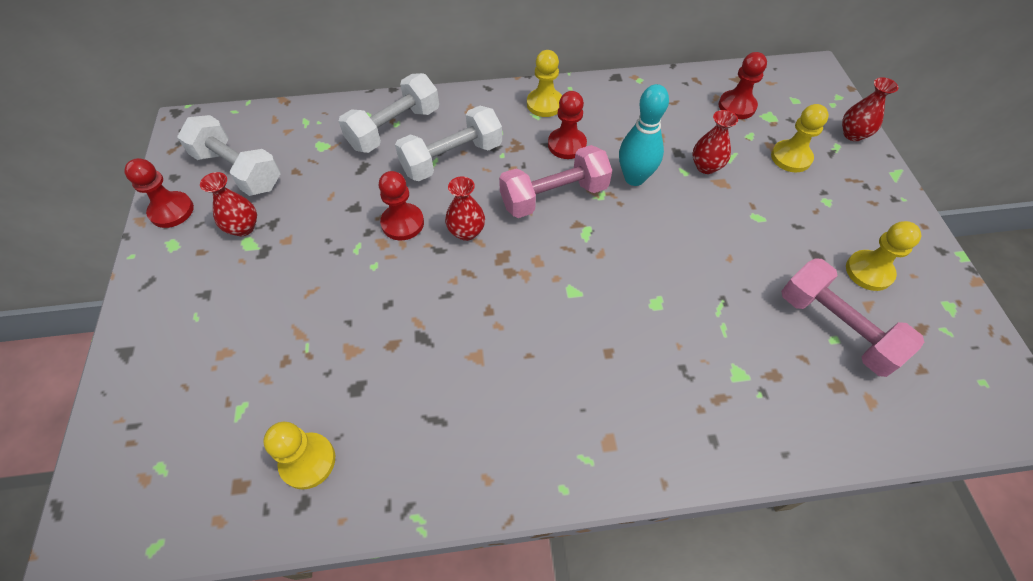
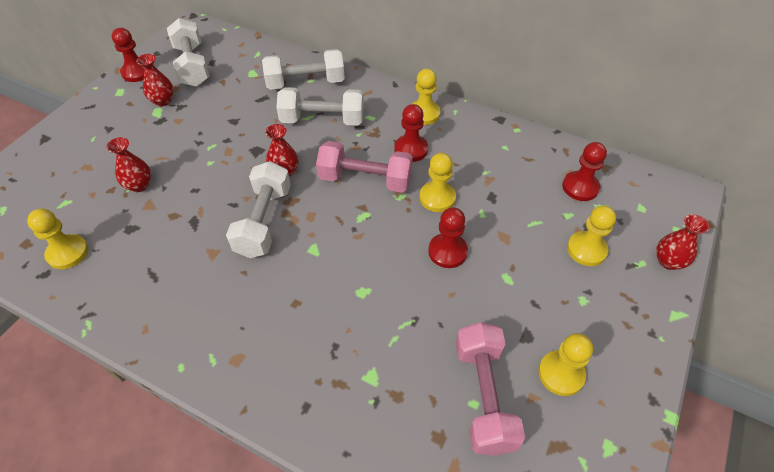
camera: 35 degrees right, 5 degrees down
red pawn [379,171,424,241] -> red pawn moved to [428,207,468,268]
turquoise bowling pin [619,84,669,186] -> yellow pawn [419,153,456,212]
red vase [692,110,738,174] -> red vase moved to [107,137,151,192]
none -> white dumbbell [226,161,291,258]

